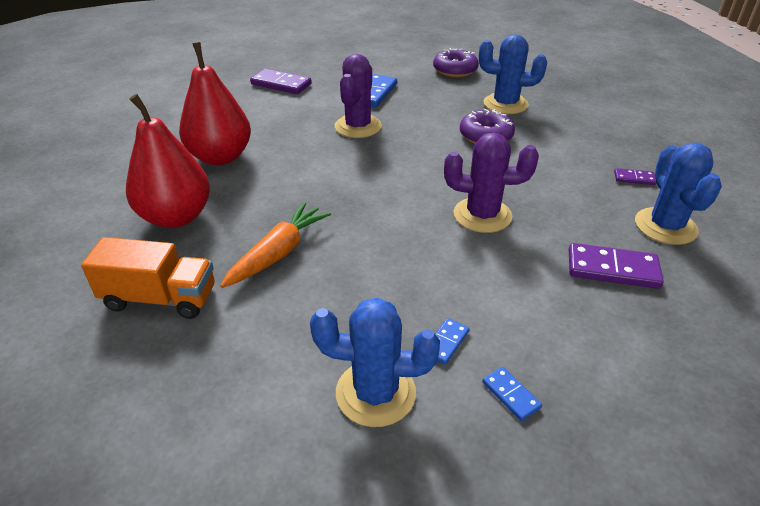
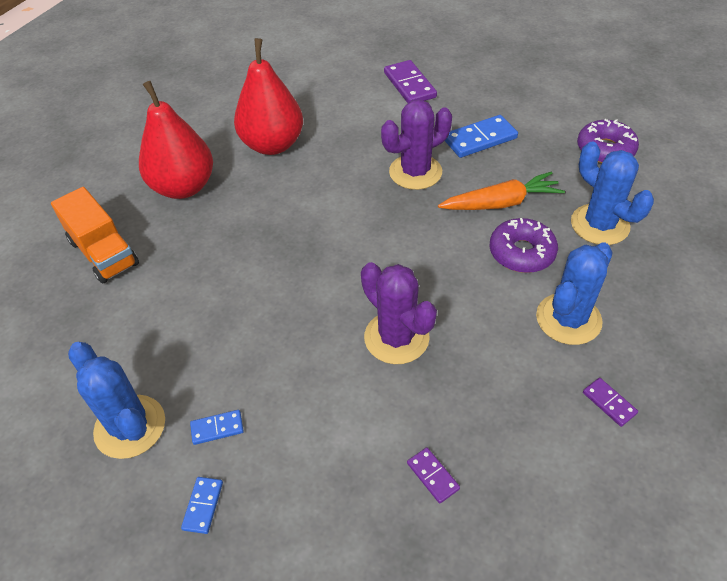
camera: 45 degrees right, 10 degrees up
orange carrot [220,202,331,288] -> orange carrot moved to [438,172,565,210]
purple domino [569,243,664,289] -> purple domino [407,447,460,504], size x0.53
blue cactus [635,142,722,245] -> blue cactus moved to [536,242,613,345]

